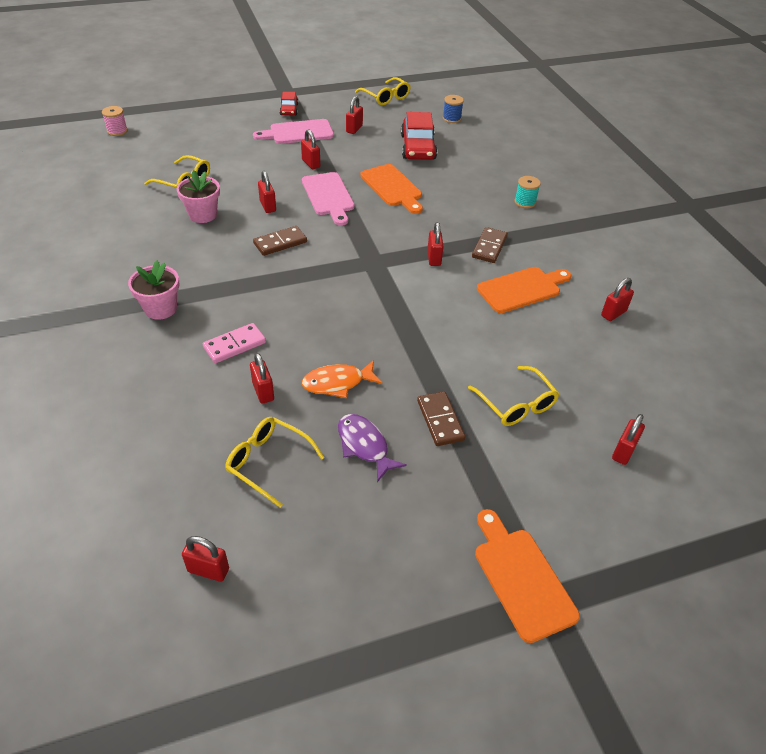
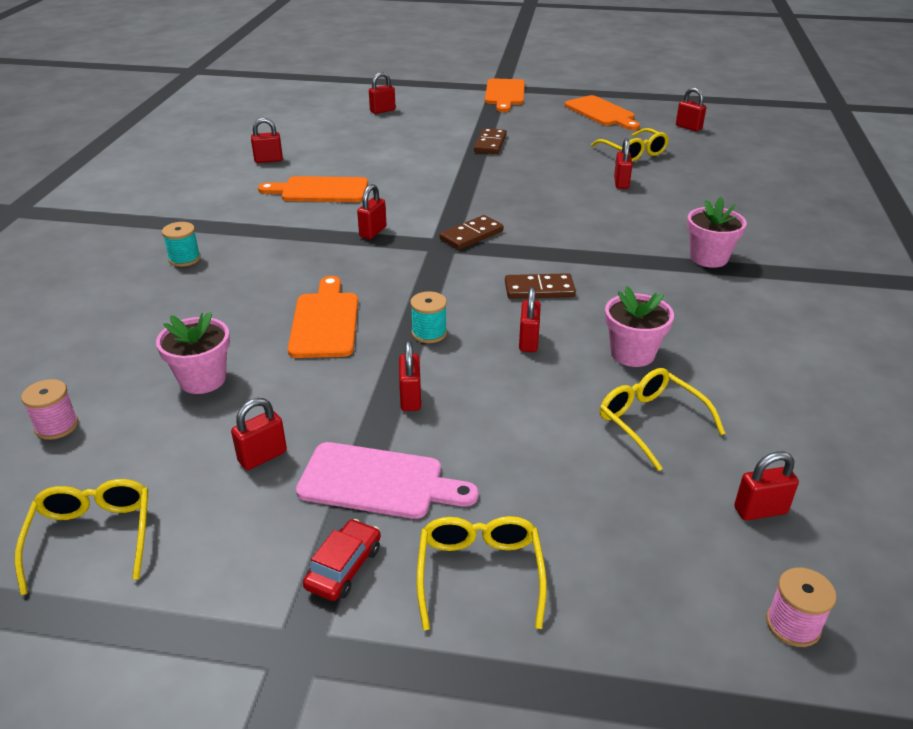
camera: 150 degrees left, 10 degrees down
pink domino [203,323,266,363] -> none
orange fish [301,360,382,398] -> none
pink cutting board [302,172,355,226] -> turquoise spool [410,291,447,343]
purple fish [338,414,407,482] -> none
red car [401,112,437,160] -> pink flower pot [156,312,230,394]
blue spool [443,95,464,123] -> pink spool [21,379,78,440]
yellow glasses [468,366,559,426] -> yellow glasses moved to [417,516,547,630]
brown domino [472,227,508,263] -> brown domino moved to [440,215,504,250]
none -> orange cutting board [565,95,640,130]
none -> red padlock [734,452,799,521]

